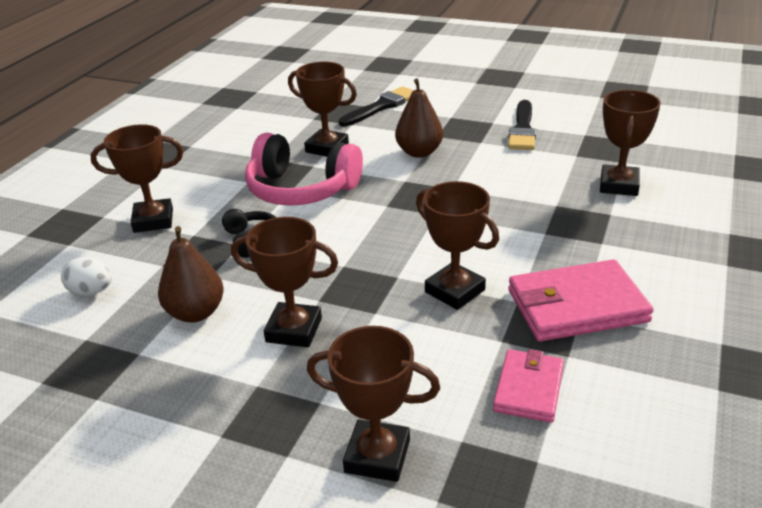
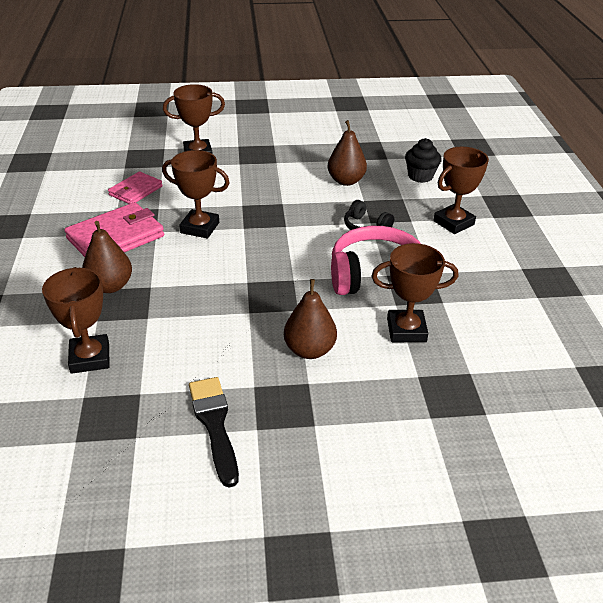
camera: 150 degrees right, 5 degrees up
white egg [61,257,112,296] -> black cupcake [405,138,442,183]
brown trophy [231,217,338,347] -> none
black brush [339,86,414,126] -> none
pink wallet [493,349,564,423] -> pink wallet turned 45 degrees clockwise [108,172,163,204]
none -> brown pear [82,221,132,293]

